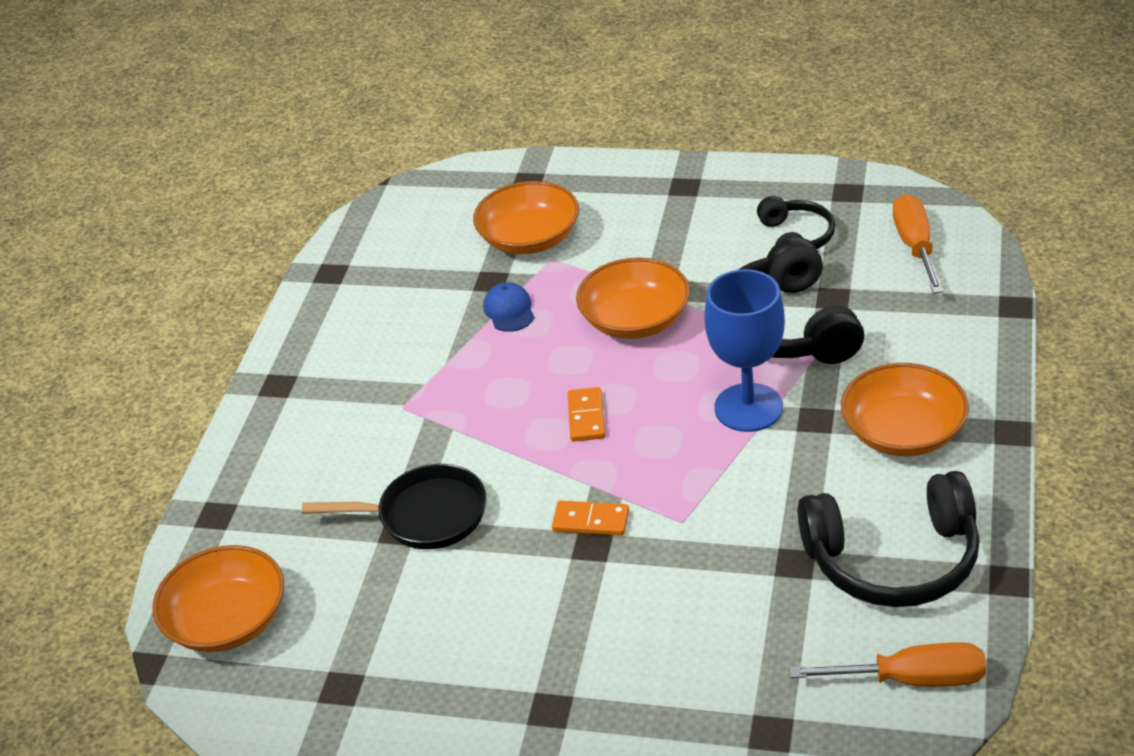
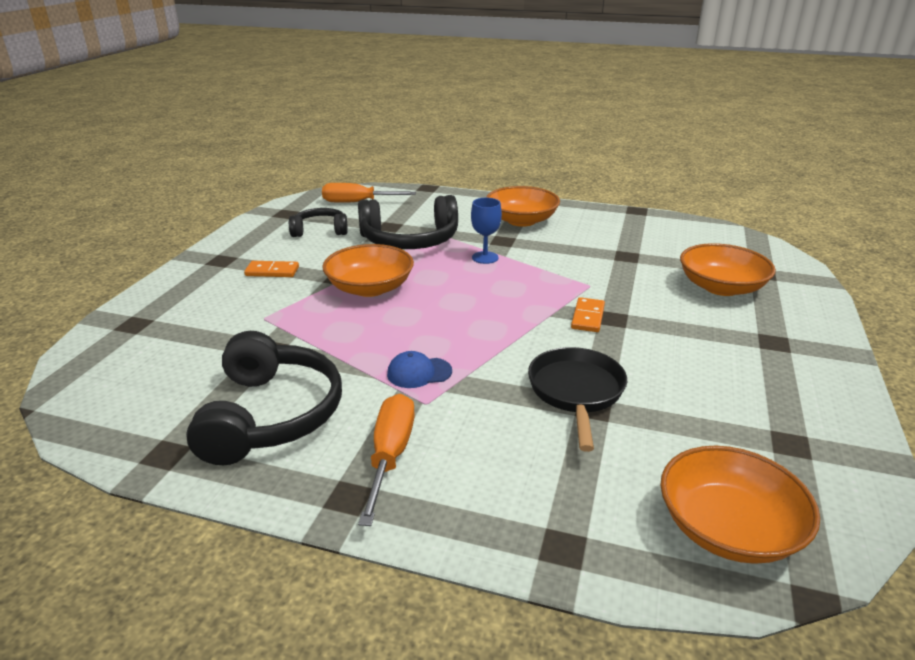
camera: 90 degrees left, 10 degrees down
orange bowl [473,181,579,254] -> orange bowl moved to [680,243,776,296]
blue cap [483,282,535,332] -> blue cap moved to [387,351,452,388]
orange domino [568,387,605,442] -> orange domino moved to [244,261,299,277]
blue goblet [705,269,785,432] -> blue goblet [471,198,502,264], size x0.57
orange screwdriver [789,642,986,687] -> orange screwdriver moved to [358,394,415,526]
black headphones [798,471,980,607] -> black headphones moved to [186,331,342,465]

